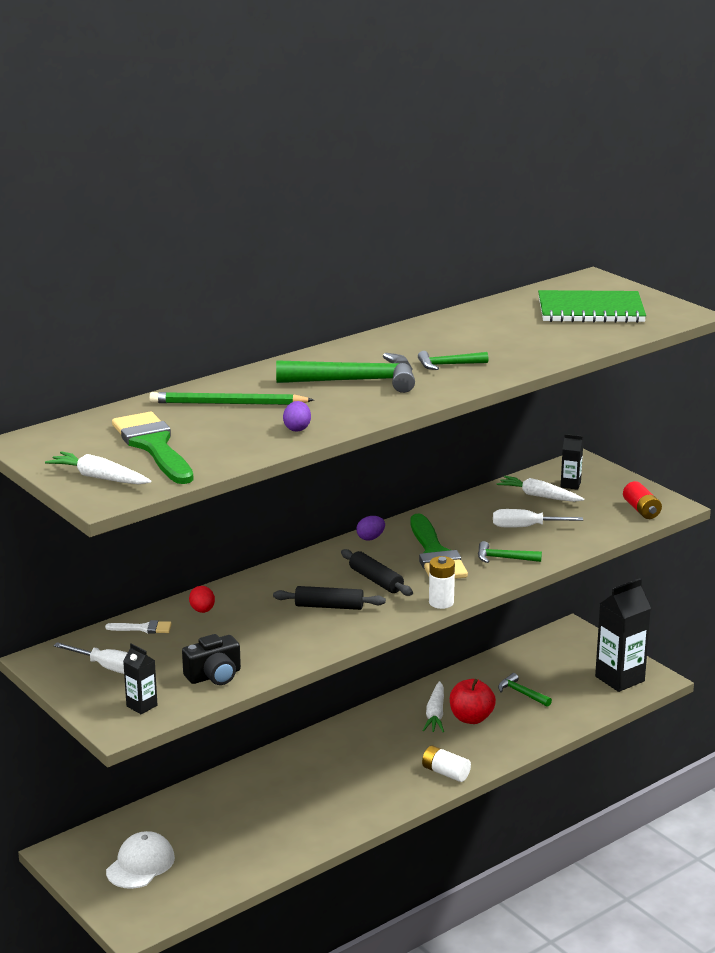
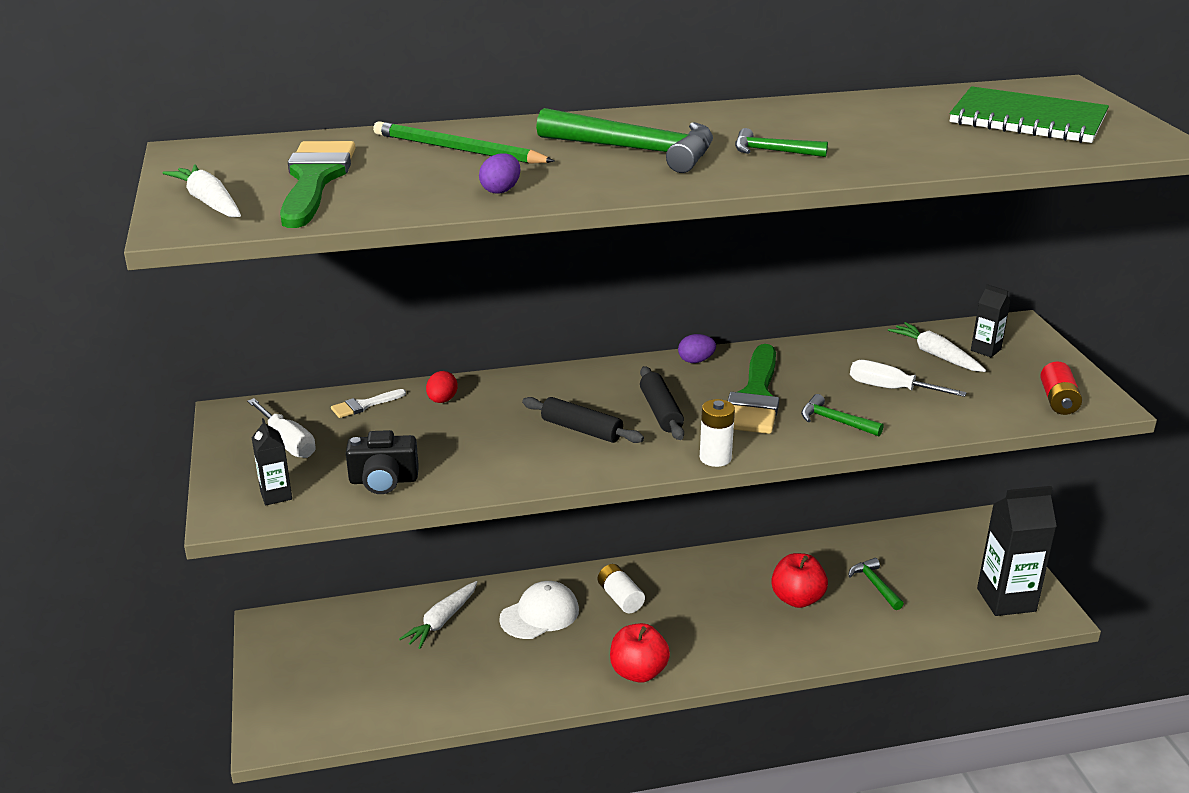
camera: 25 degrees right, 5 degrees up
white brush [105,620,172,634] -> white brush turned 120 degrees clockwise [331,389,406,418]
white cap [106,831,175,889] -> white cap moved to [499,581,579,639]
white carrot [422,681,444,732] -> white carrot moved to [399,581,477,649]
white battery [422,746,471,782] -> white battery moved to [598,564,645,613]
none -> red apple [610,623,670,683]

